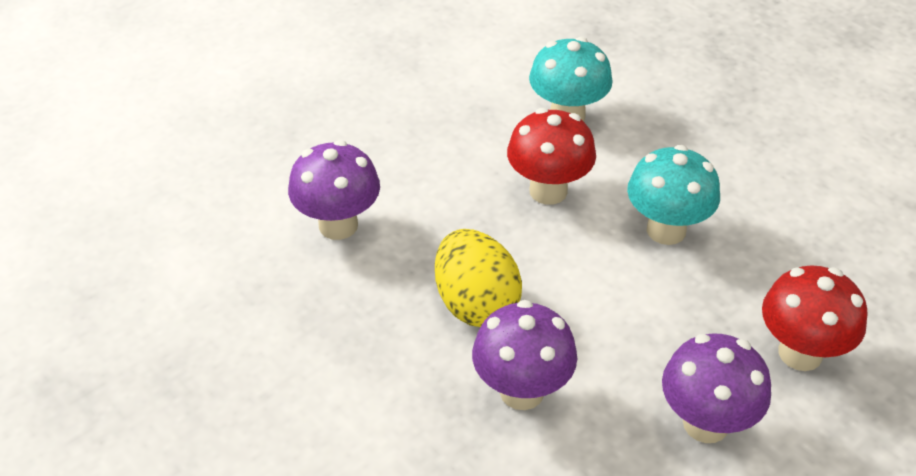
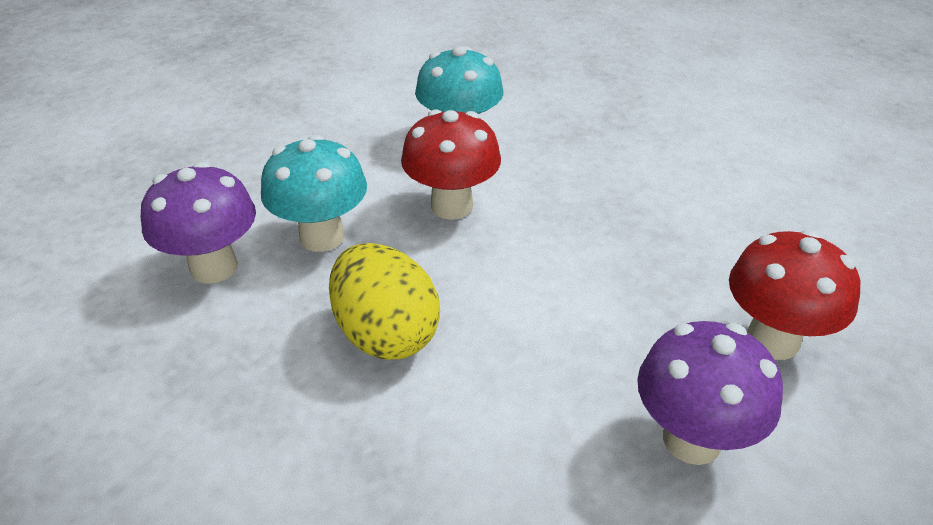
camera: 10 degrees left, 5 degrees down
purple mushroom [472,300,577,410] -> none
turquoise mushroom [627,145,720,245] -> turquoise mushroom moved to [261,135,367,252]

